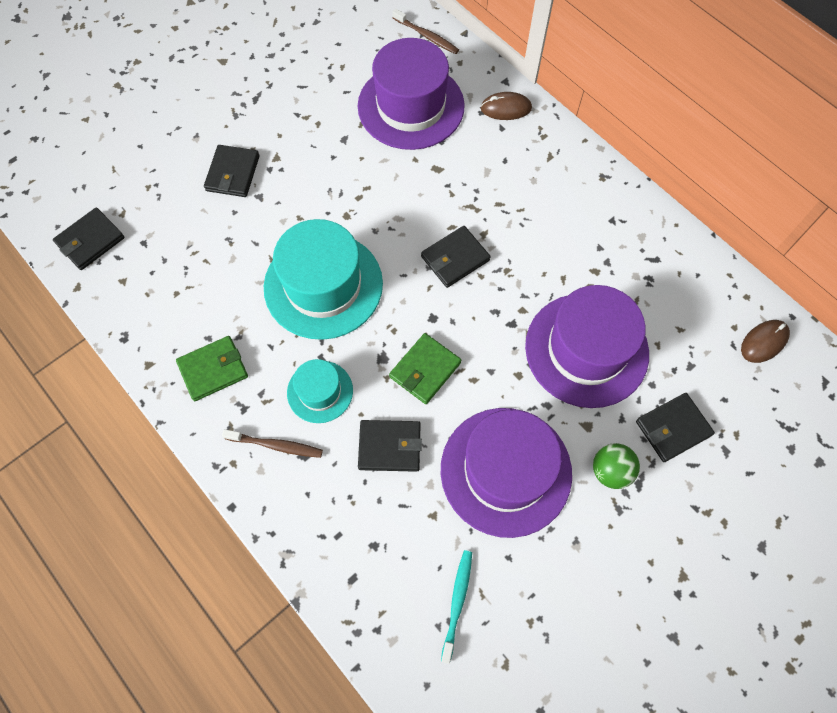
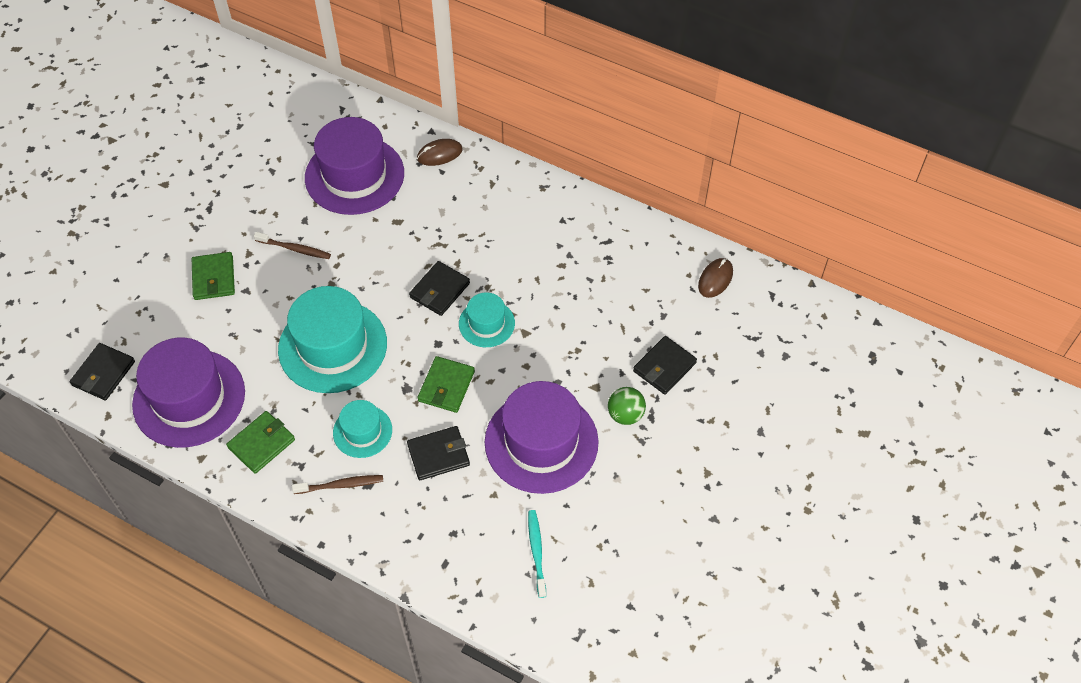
camera: 20 degrees left, 10 degrees down
black wallet [204,145,260,197] -> green wallet [192,252,235,300]
brown toothbrush [392,9,459,54] -> brown toothbrush moved to [254,232,331,259]
purple hat [525,285,649,408] -> purple hat moved to [132,337,245,448]
none -> turquoise hat [459,292,515,347]

